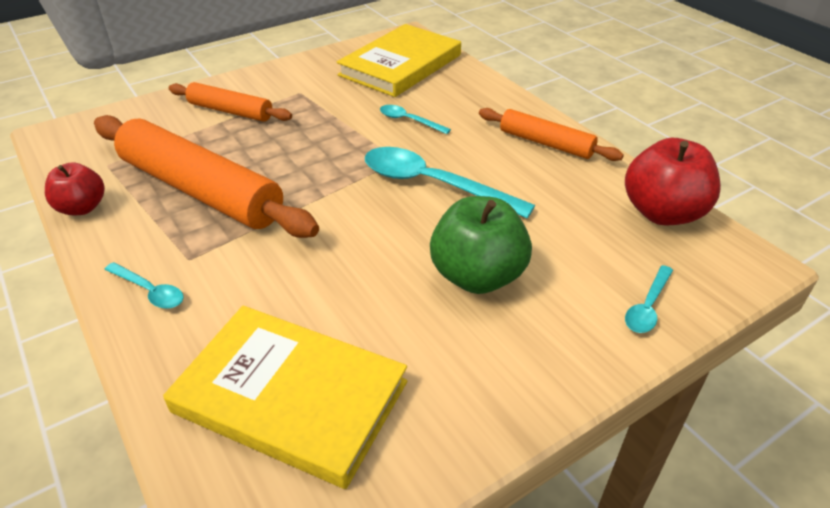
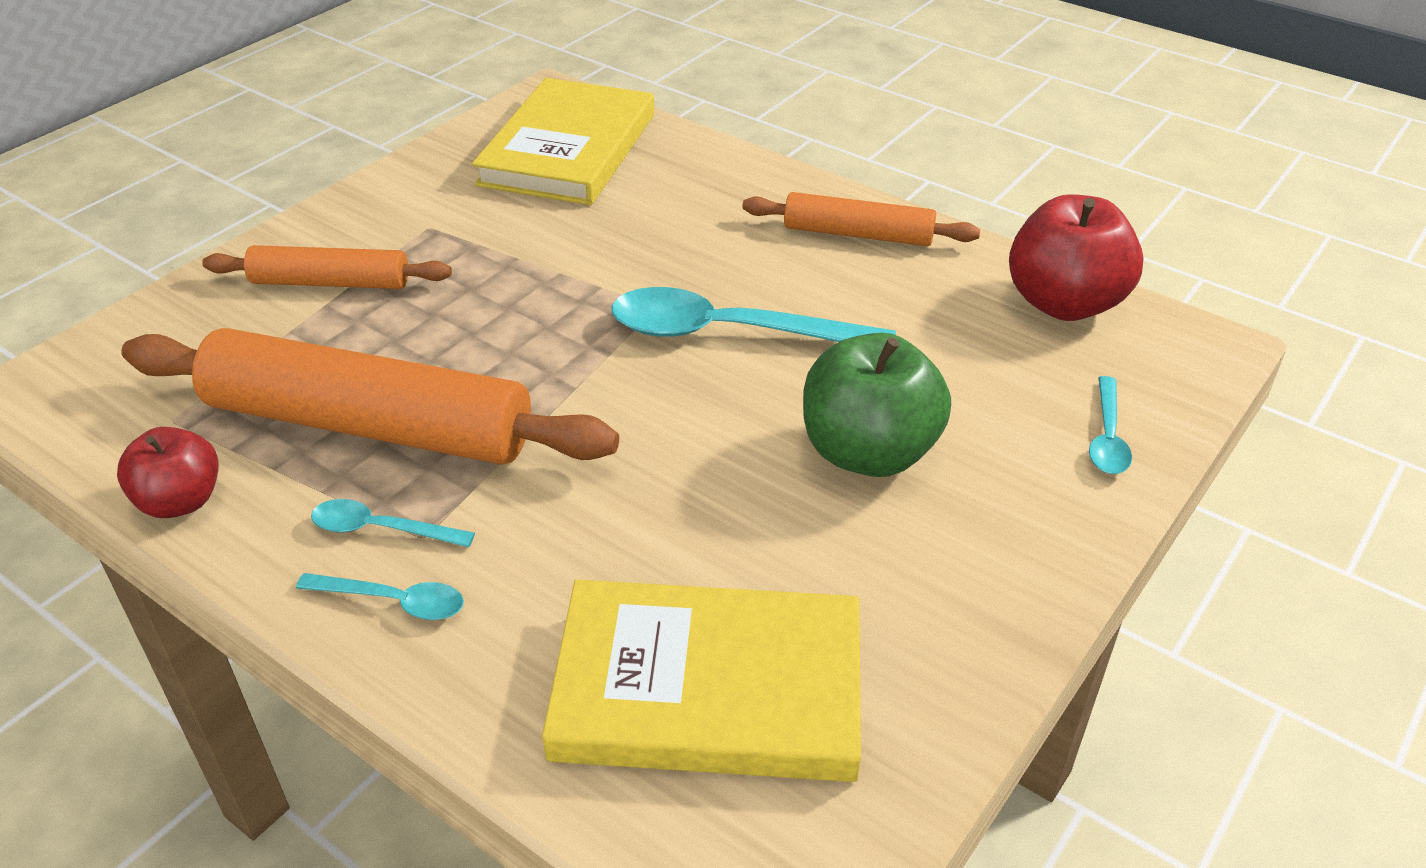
camera: 20 degrees left, 0 degrees up
turquoise spoon [380,105,451,134] -> turquoise spoon moved to [311,499,475,547]

